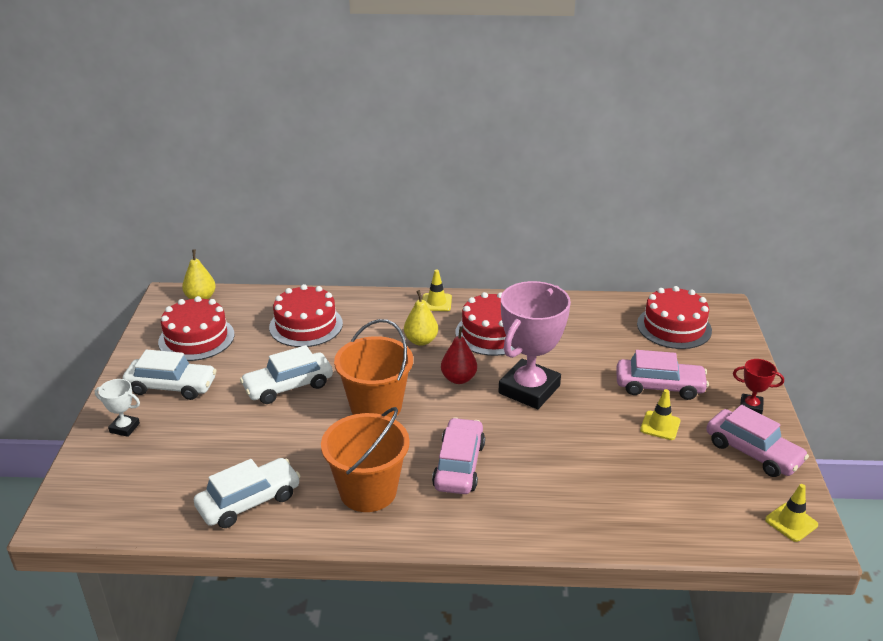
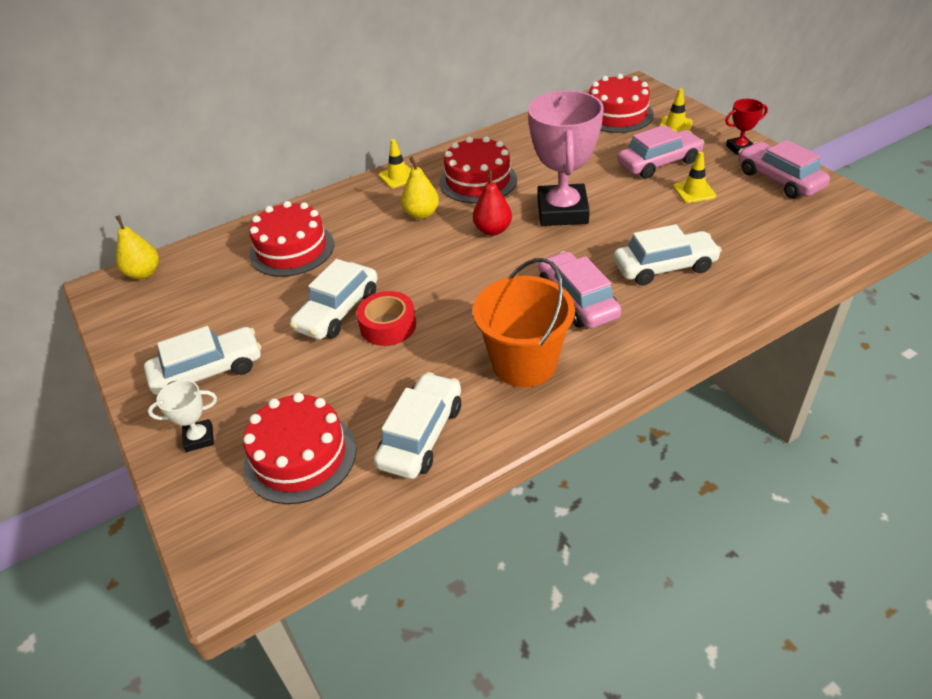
camera: 30 degrees left, 10 degrees up
red cake [158,296,234,361] -> red cake moved to [243,393,356,504]
orange bucket [334,319,413,418] -> none
pink car [706,405,809,477] -> pink car turned 135 degrees counterclockwise [738,140,830,199]
yellow traffic cone [765,484,818,542] -> yellow traffic cone moved to [660,88,693,132]
none -> red tape [357,291,416,346]
none -> white car [614,224,722,286]

